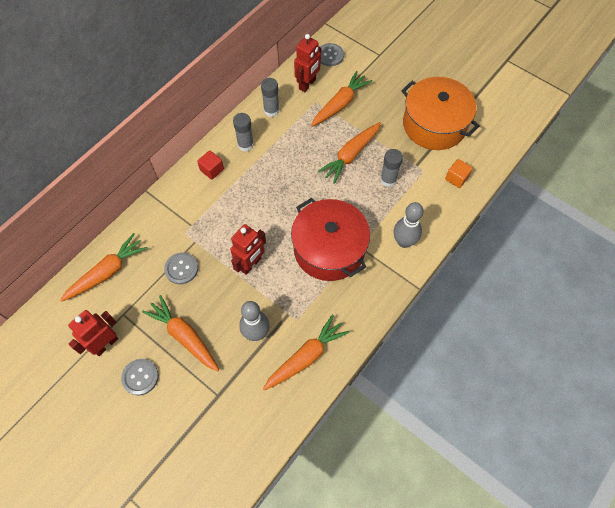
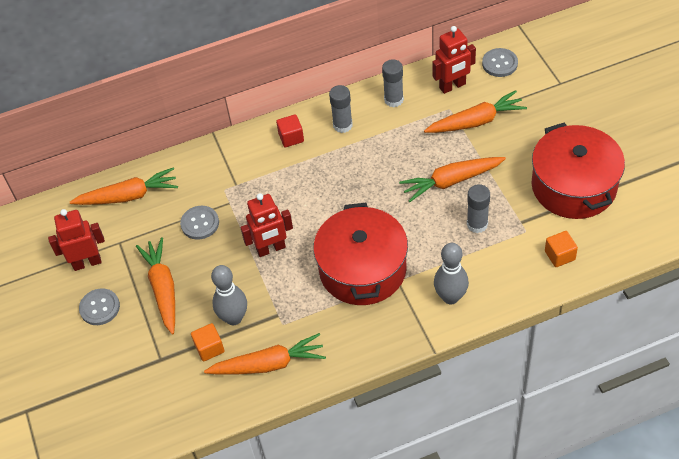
camera: 35 degrees right, 10 degrees down
orange pot [401,77,480,150] -> red pot [531,123,625,219]
none -> orange cube [191,323,224,361]

